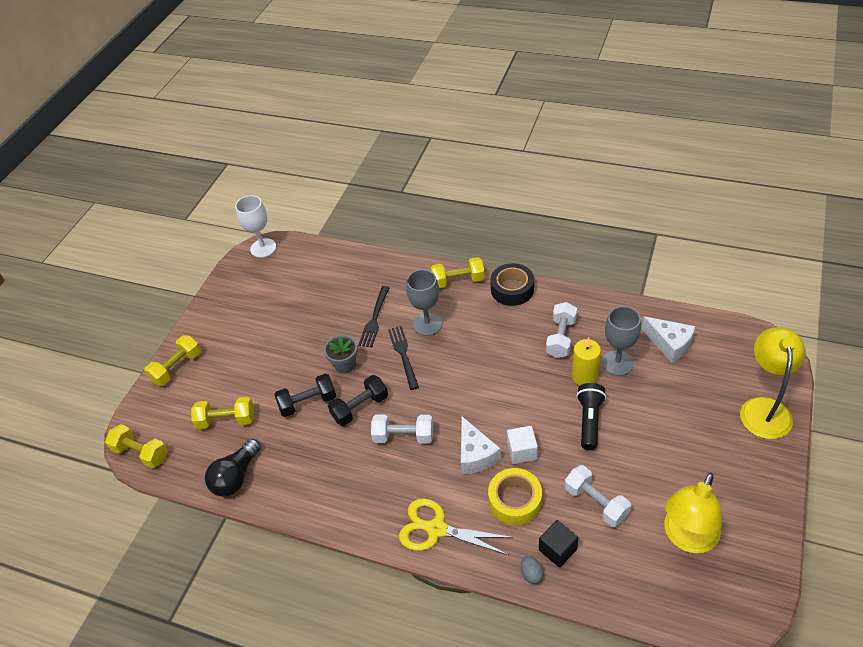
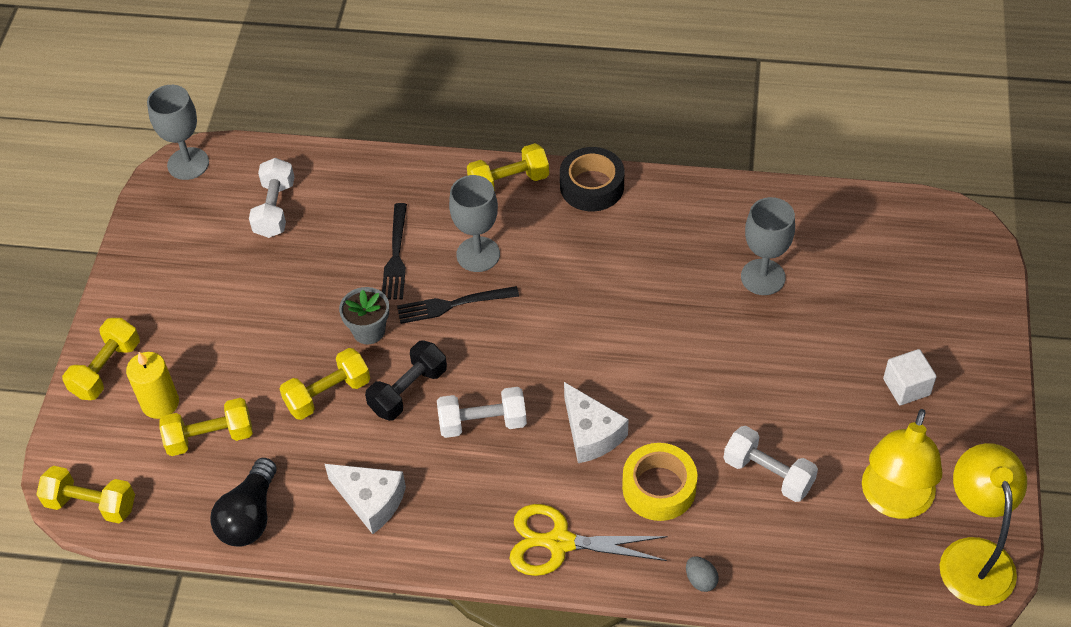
camera: 15 degrees left, 5 degrees up
white goblet [235,195,276,258] -> grey goblet [147,85,209,180]
black dumbbell [274,374,336,417] -> yellow dumbbell [279,348,370,420]
black fork [388,326,419,390] -> black fork turned 75 degrees counterclockwise [397,286,519,324]
white cube [507,426,538,464] -> white cube moved to [883,349,937,405]
black cube [539,520,579,568] -> none
white dumbbell [546,302,577,358] -> white dumbbell moved to [249,158,294,238]
yellow candle [572,337,601,385] -> yellow candle moved to [126,352,179,419]
black flashlight [576,383,606,450] -> none
white cheese [642,317,695,363] -> white cheese moved to [325,464,406,534]
yellow lamp [740,327,806,439] -> yellow lamp moved to [940,443,1027,606]

